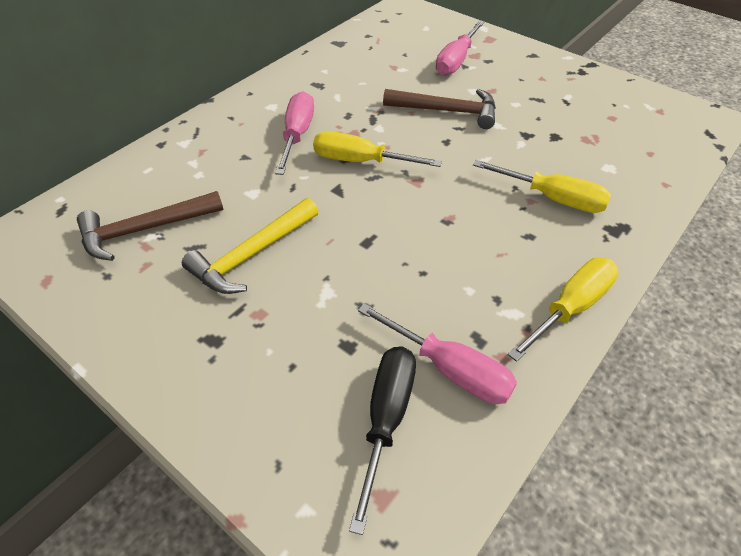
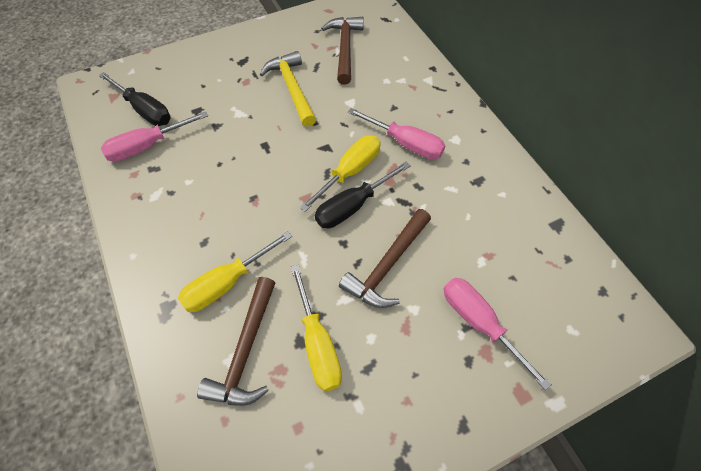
camera: 115 degrees right, 10 degrees up
yellow screwdriver [508,258,619,362] -> yellow screwdriver moved to [291,265,342,392]
none -> brown hammer [197,277,275,406]
none -> black screwdriver [315,162,411,228]

